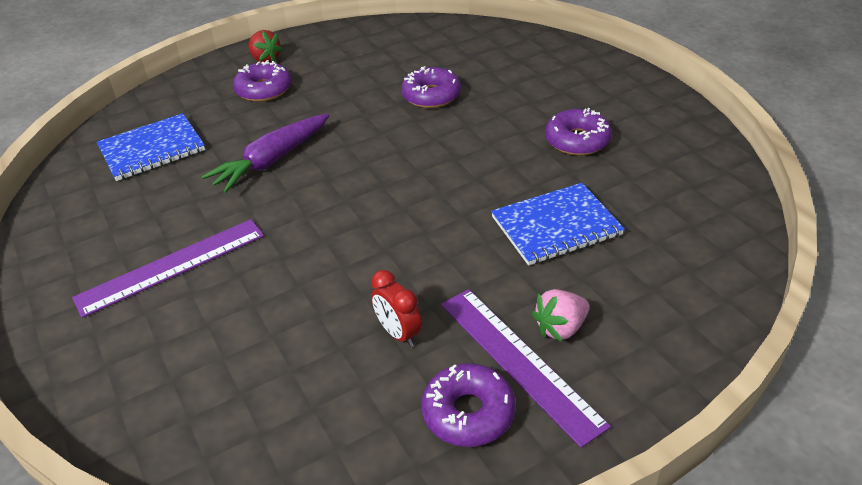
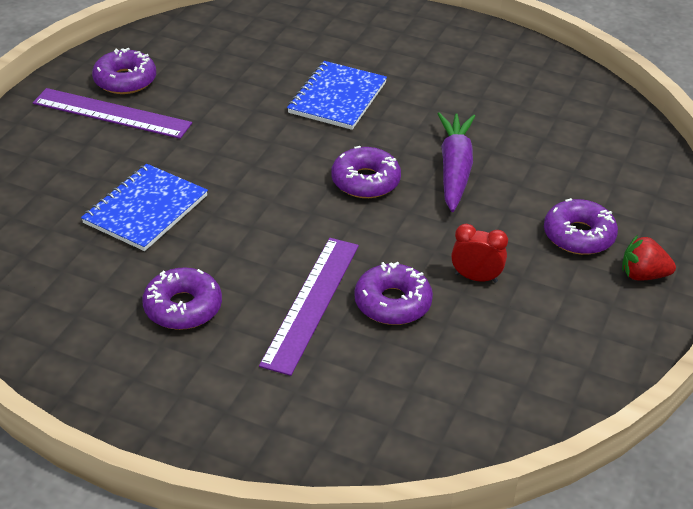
camera: 140 degrees right, 0 degrees up
purple ruler [72,219,264,318] -> purple ruler moved to [259,238,359,376]
blue notebook [97,113,205,181] -> blue notebook moved to [287,61,387,130]
red clock [371,270,422,347] -> red clock moved to [451,224,508,283]
pink strawberry [532,289,590,341] -> none
none -> purple donut [331,146,401,198]

